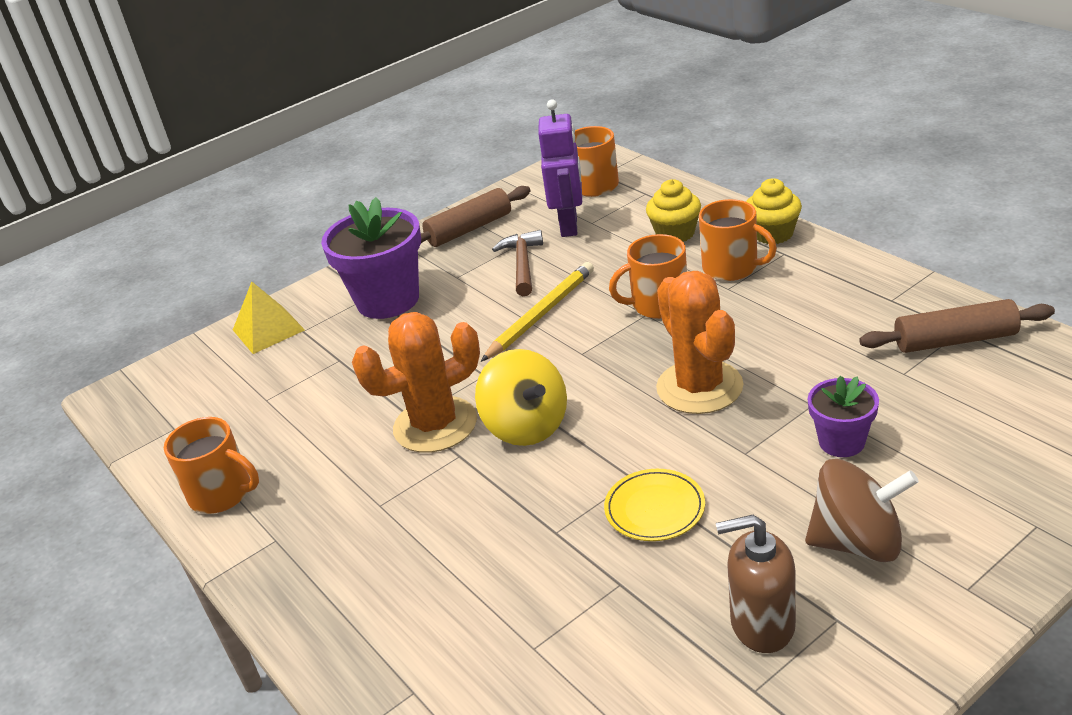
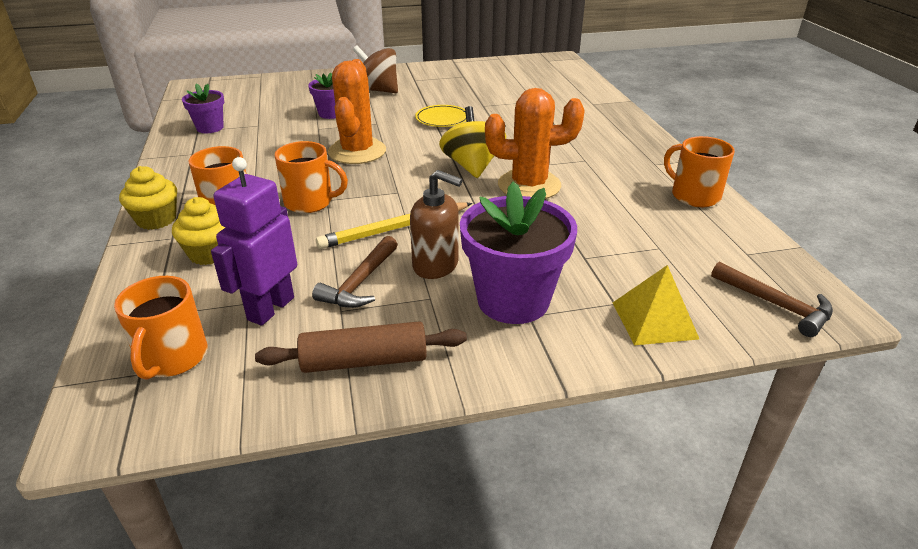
camera: 160 degrees left, 0 degrees up
brown soap dispenser [716,515,796,653] -> brown soap dispenser moved to [410,170,463,279]
brown rolling pin [859,299,1055,353] -> purple flower pot [182,83,224,133]
none -> brown hammer [711,261,833,337]

